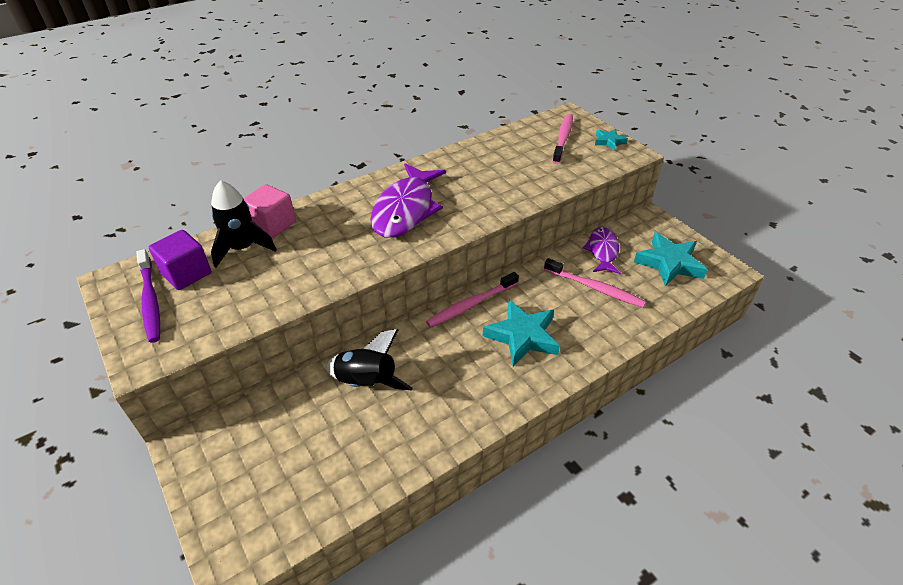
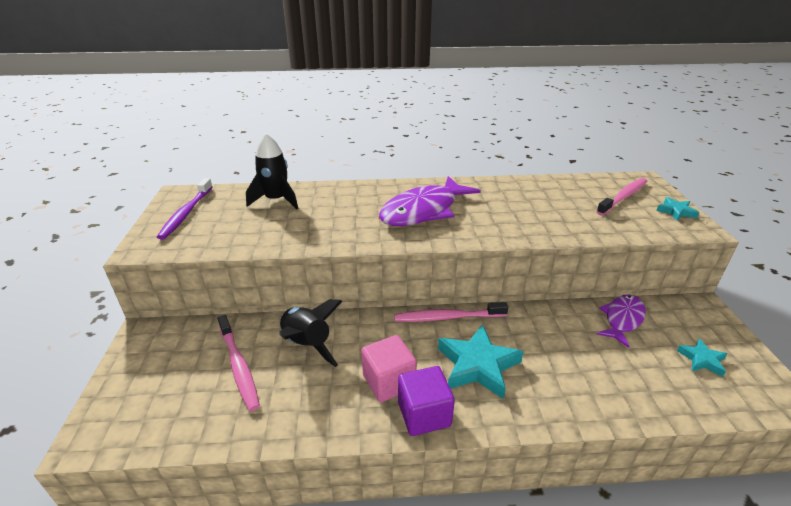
camera: 30 degrees right, 10 degrees down
purple cube [149,230,211,290] -> purple cube moved to [398,366,455,436]
pink cube [243,184,296,238] -> pink cube moved to [361,335,417,402]
pink toothbrush [544,258,646,308] -> pink toothbrush moved to [217,315,260,411]
turquoise star [634,232,708,287] -> turquoise star [677,338,727,377], size x0.52

